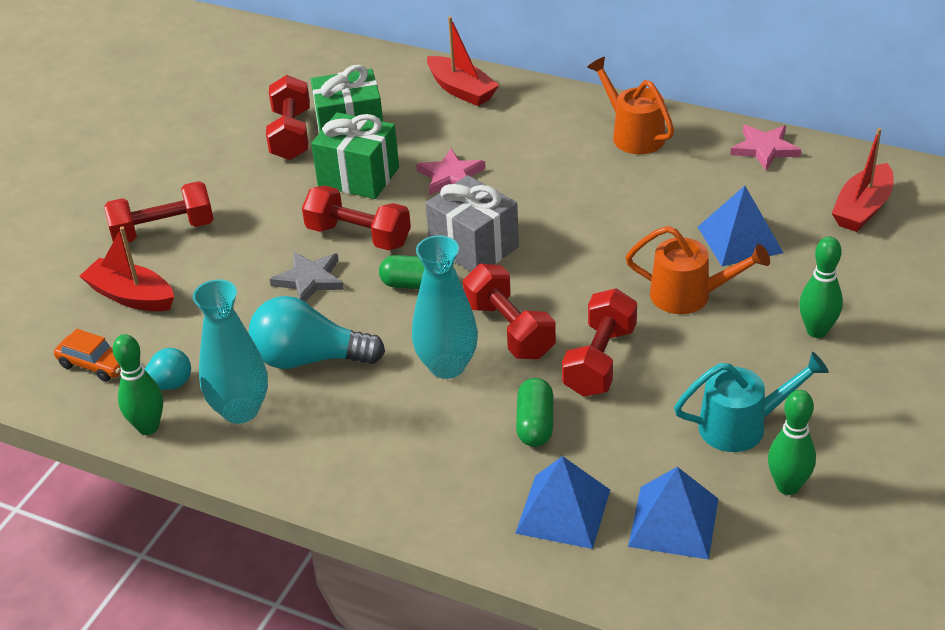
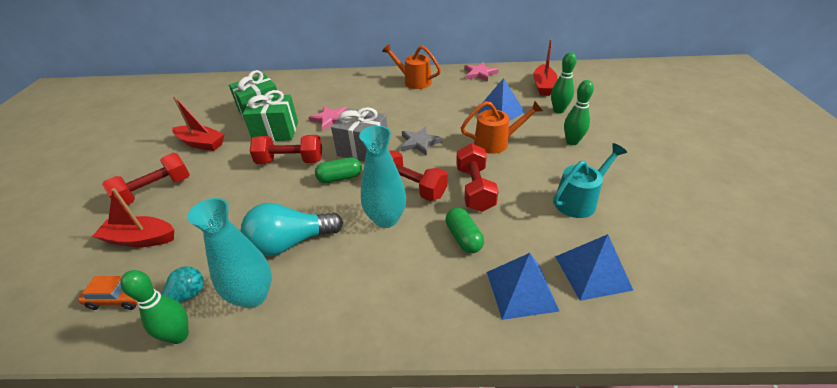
camera: 25 degrees left, 0 degrees up
red dumbbell [266,75,310,160] -> none
grey star [270,252,344,302] -> grey star moved to [400,126,443,156]
red boat [427,16,499,106] -> red boat moved to [172,96,225,151]
green bowling pin [768,390,816,495] -> green bowling pin moved to [551,52,577,114]

